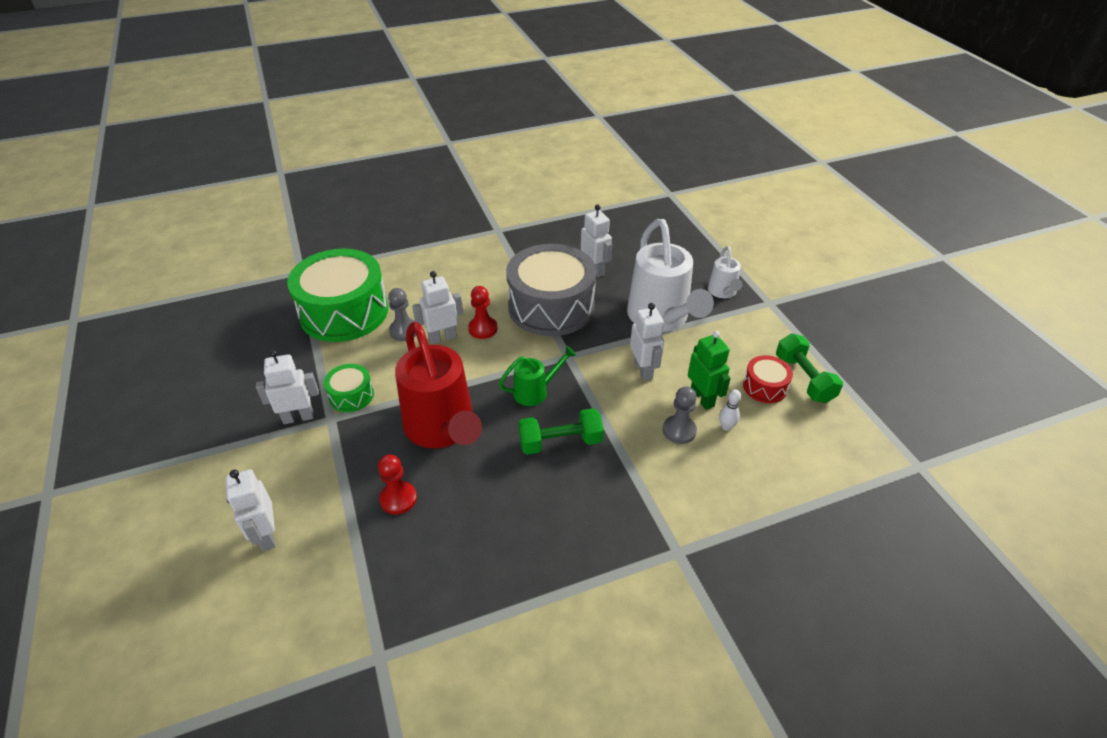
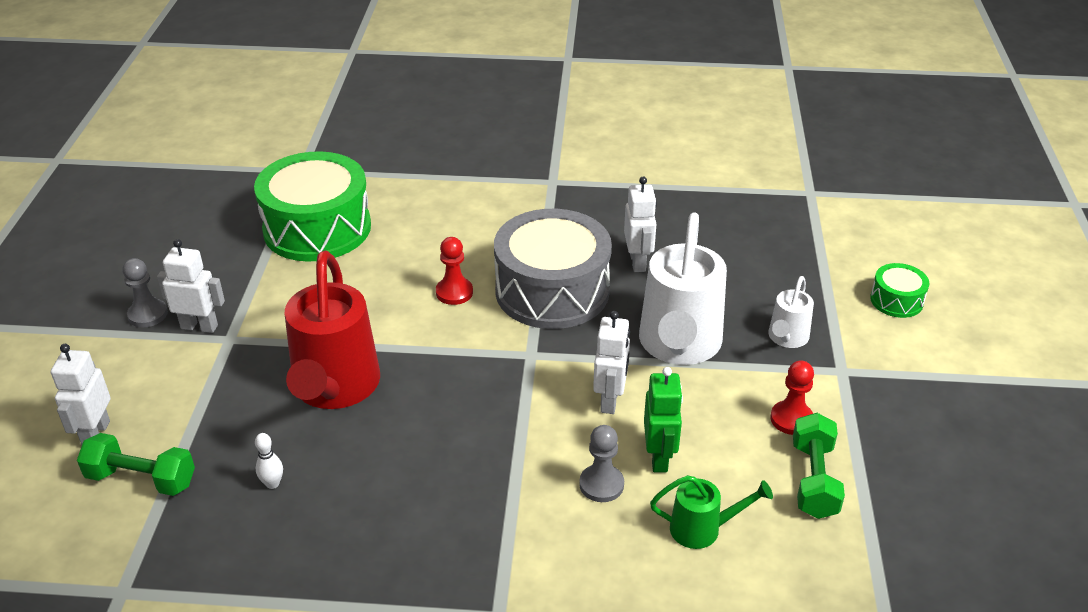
camera: 25 degrees right, 5 degrees down
green drum [324,364,374,412] -> green drum moved to [870,263,929,318]
red pawn [378,455,417,515] -> red pawn moved to [770,360,814,435]
grey pawn [388,288,416,341] -> grey pawn moved to [122,258,168,327]
white robot [412,271,463,345] -> none
green watering can [499,346,576,406] -> green watering can moved to [650,475,773,549]
green dumbbell [518,408,604,455] -> green dumbbell moved to [77,433,195,496]
white bowling pin [719,389,741,431] -> white bowling pin moved to [255,433,283,489]
red drum [743,355,793,403] -> none

